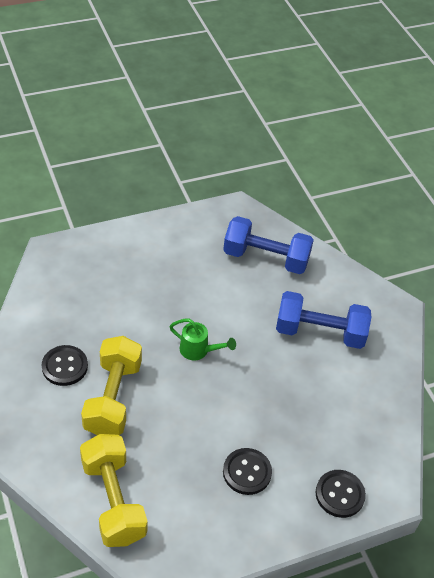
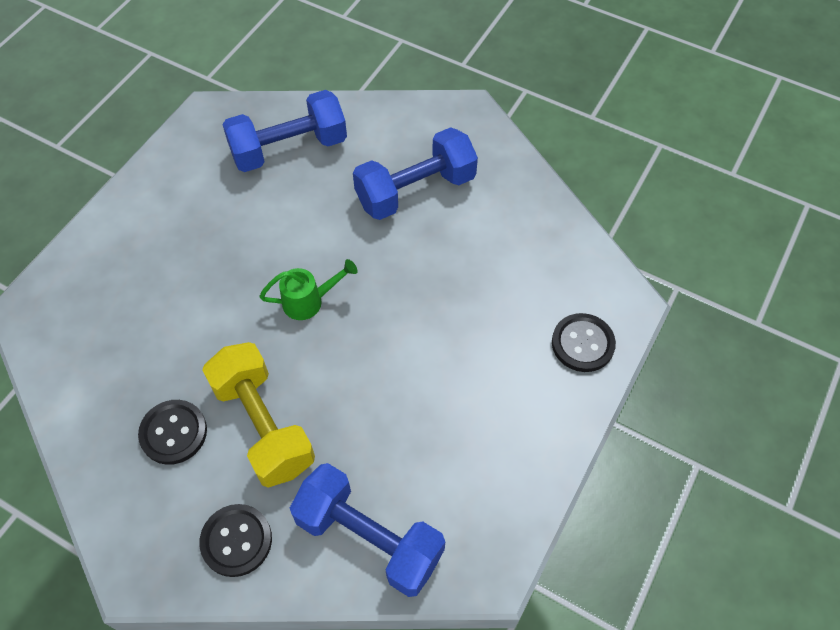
camera: 35 degrees left, 10 degrees up
yellow dumbbell [80,434,148,547] -> blue dumbbell [290,463,445,597]
black button [223,448,272,495] -> black button moved to [199,504,272,577]

